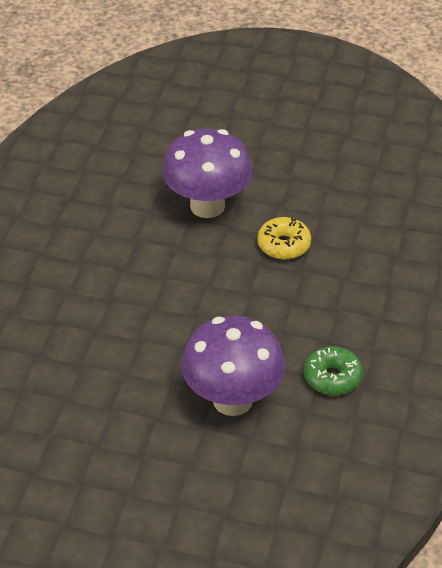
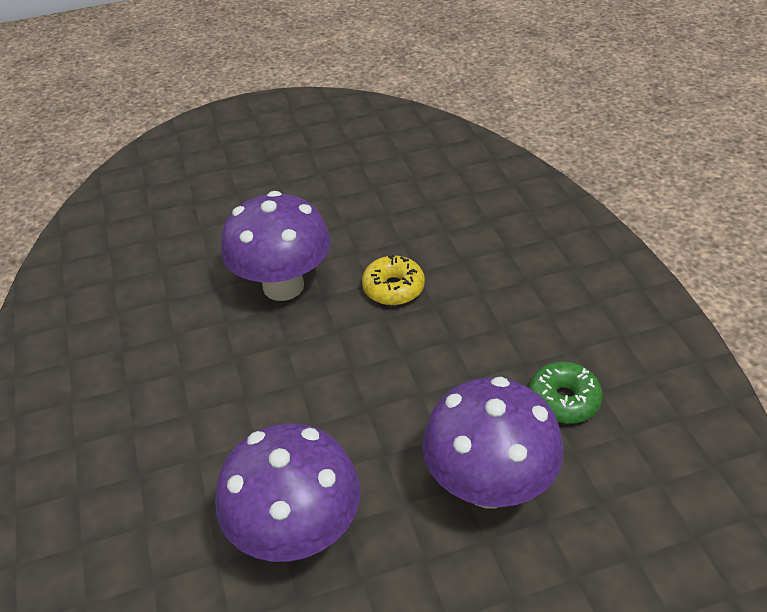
camera: 30 degrees left, 0 degrees up
none -> purple mushroom [215,423,360,562]

